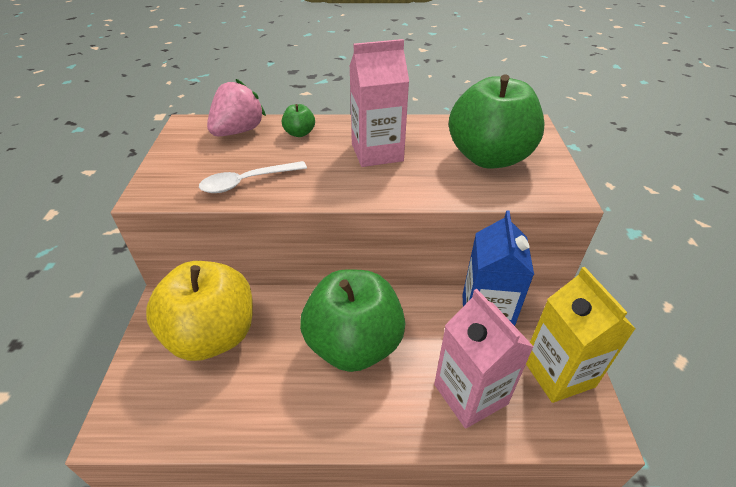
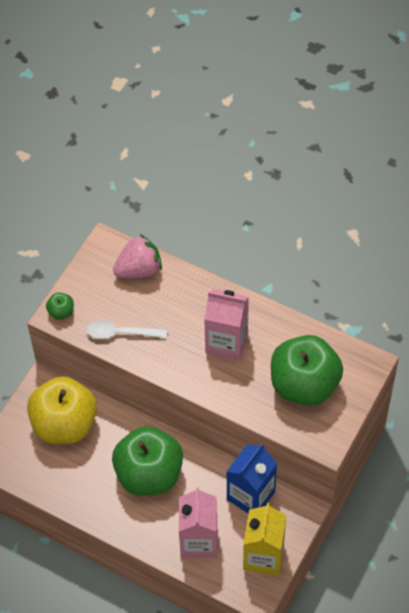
camera: 30 degrees right, 15 degrees up
green apple [282,104,315,137] -> green apple moved to [46,292,74,320]

